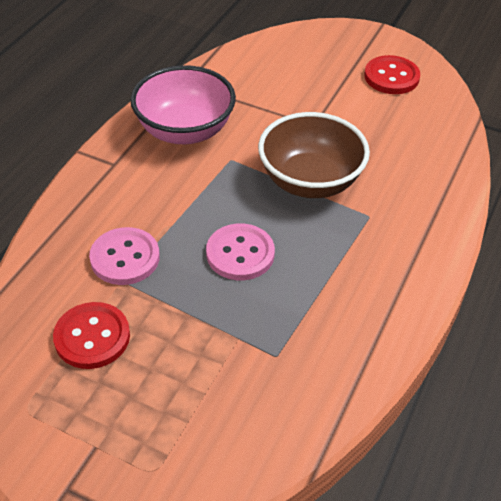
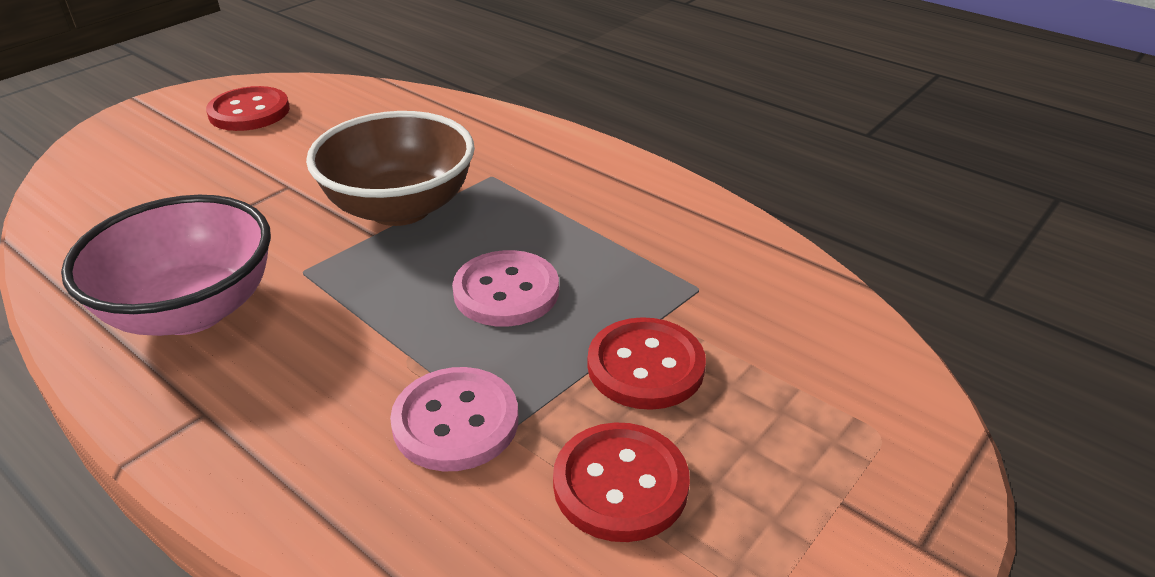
camera: 75 degrees left, 10 degrees down
none -> red button [588,317,706,410]

